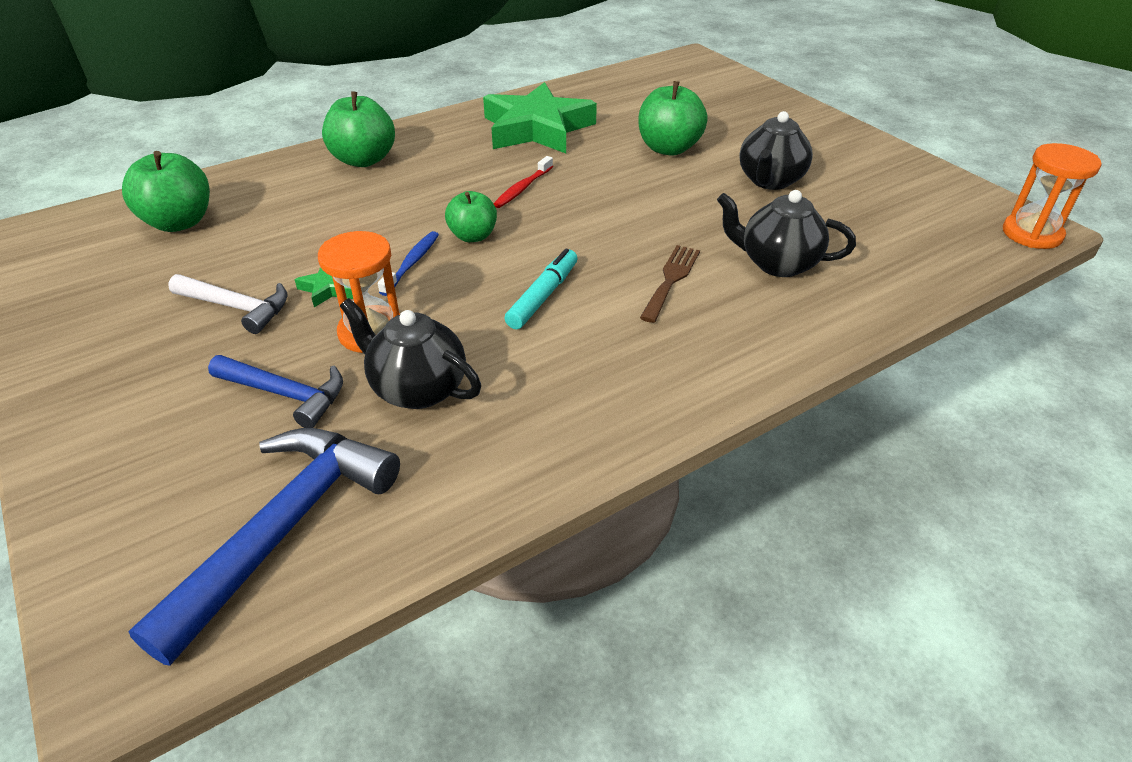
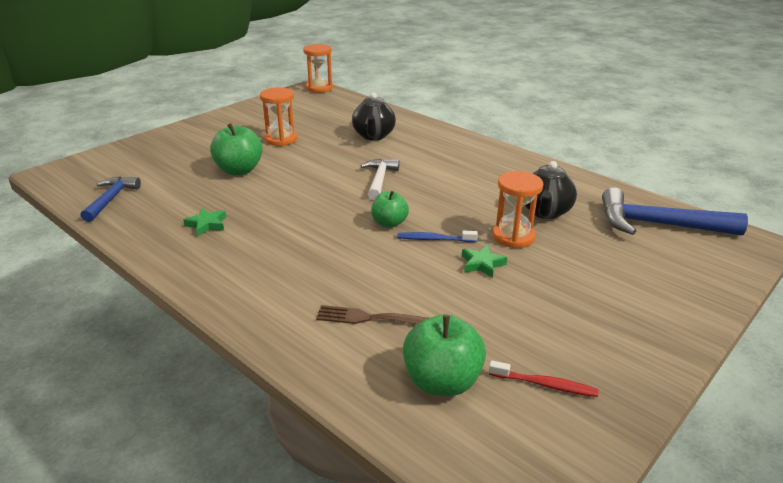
camera: 105 degrees left, 10 degrees down
white hammer [168,274,288,334] -> white hammer moved to [361,159,399,200]
blue hammer [208,355,343,428] -> blue hammer moved to [80,177,141,222]
green apple [322,91,395,167] -> none
green star [483,82,597,153] -> green star [183,208,226,236], size x0.41
red toothbrush [493,156,553,208] -> red toothbrush moved to [489,361,599,397]
turquoise marker [504,248,578,329] -> none
brown fork [640,245,700,323] -> brown fork moved to [316,305,428,325]
black teapot [739,111,813,190] -> orange hourglass [260,87,297,146]

